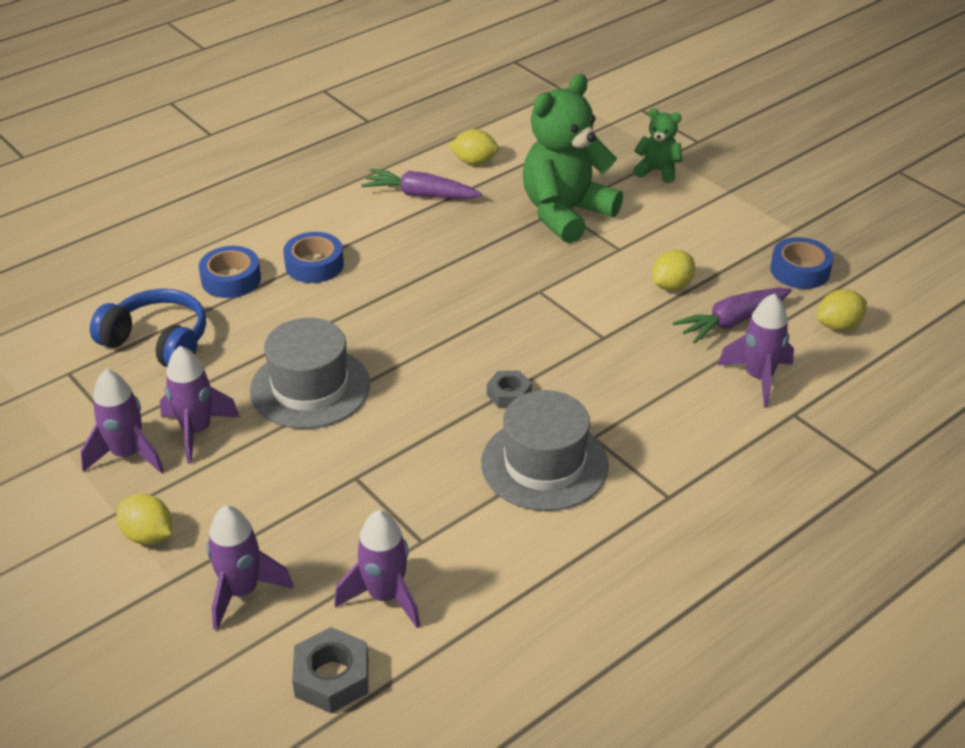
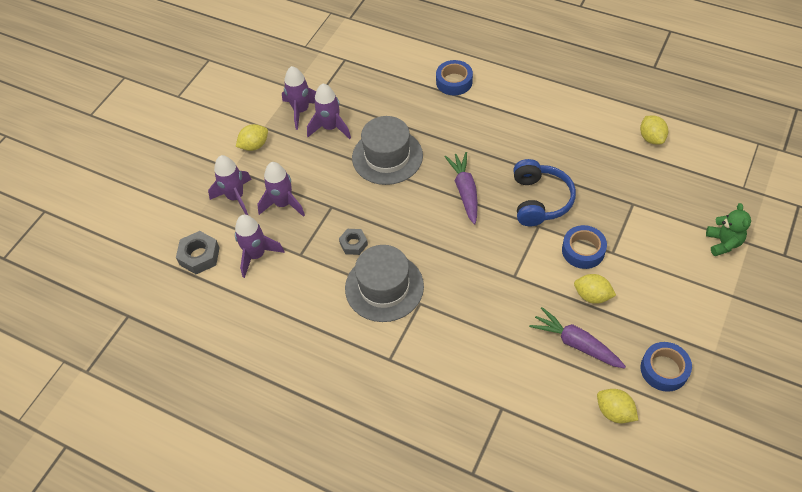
camera: 70 degrees right, 15 degrees up
blue headphones [90,289,206,367] -> blue headphones moved to [513,159,576,226]
yellow lemon [116,494,172,544] -> yellow lemon turned 45 degrees clockwise [236,124,268,151]
blue tape [283,232,344,283] -> blue tape moved to [562,225,607,269]
purple carrot [361,169,482,199] -> purple carrot moved to [444,152,478,224]
grey nut [487,371,532,408] -> grey nut moved to [339,229,368,255]
green teddy bear [523,74,623,243] -> none
purple rocket [718,293,794,408] -> purple rocket moved to [257,162,305,217]

